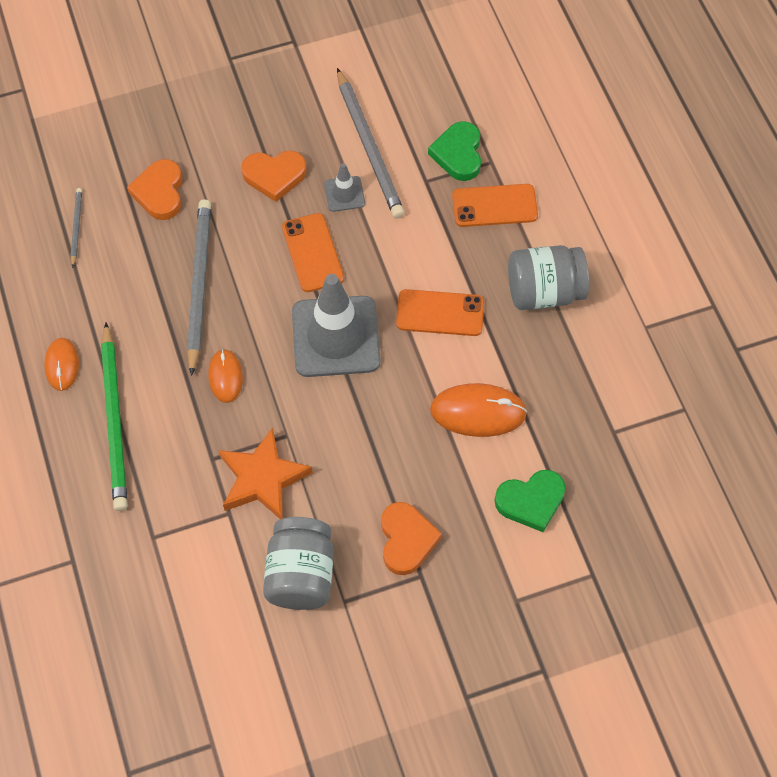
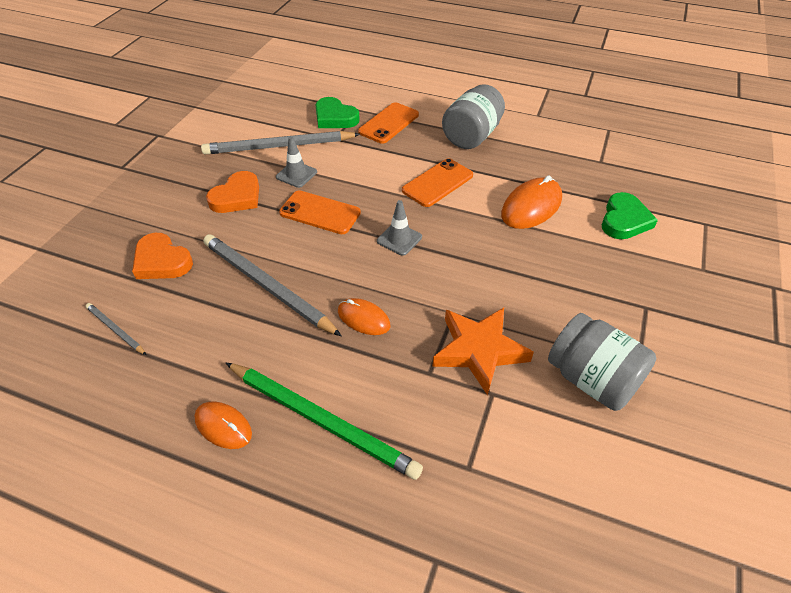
camera: 50 degrees left, 15 degrees down
grey traffic cone [292,274,380,377] -> grey traffic cone [377,200,422,256], size x0.46
grey pencil [337,68,405,219] -> grey pencil turned 150 degrees clockwise [201,131,360,155]
orange heart [381,502,442,575] -> none

